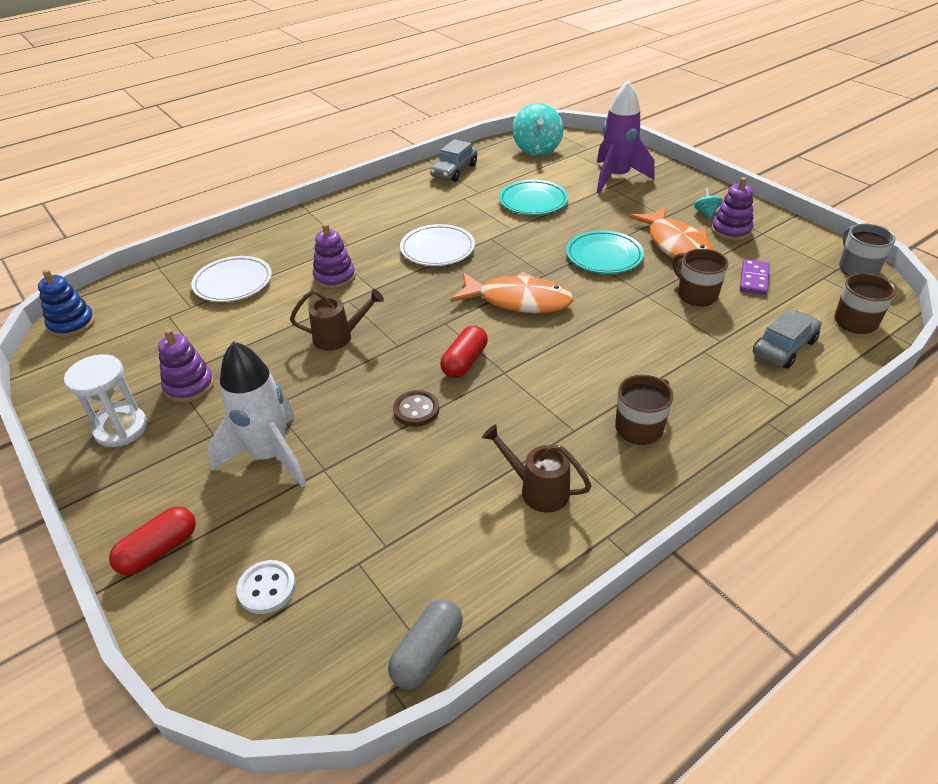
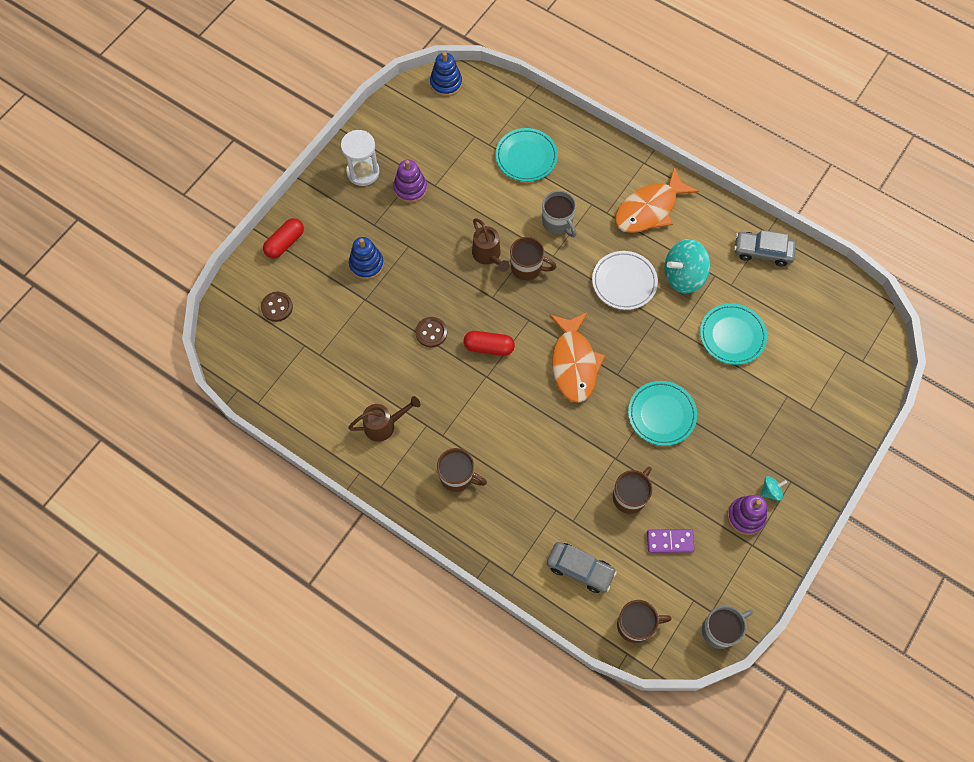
camera: 70 degrees right, 25 degrees up
red capsule [109,506,196,575] -> red capsule turned 75 degrees counterclockwise [263,218,304,258]
white plate [191,256,272,302] -> turquoise plate [496,128,558,182]
white rocket [208,341,306,487] -> blue stacking toy [349,237,384,280]
white button [236,560,296,614] -> brown button [261,292,293,322]
purple stacking toy [313,223,356,289] -> grey mug [542,191,576,237]
grey capsule [388,599,463,690] -> none
brown watering can [482,424,591,513] -> brown watering can turned 60 degrees clockwise [348,396,420,442]
turquoise spinning top [512,103,564,156] -> turquoise spinning top moved to [665,239,710,293]
purple rocket [597,81,655,194] -> none
orange fish [628,206,713,262] -> orange fish moved to [615,167,699,233]
none -> brown mug [510,237,557,280]

